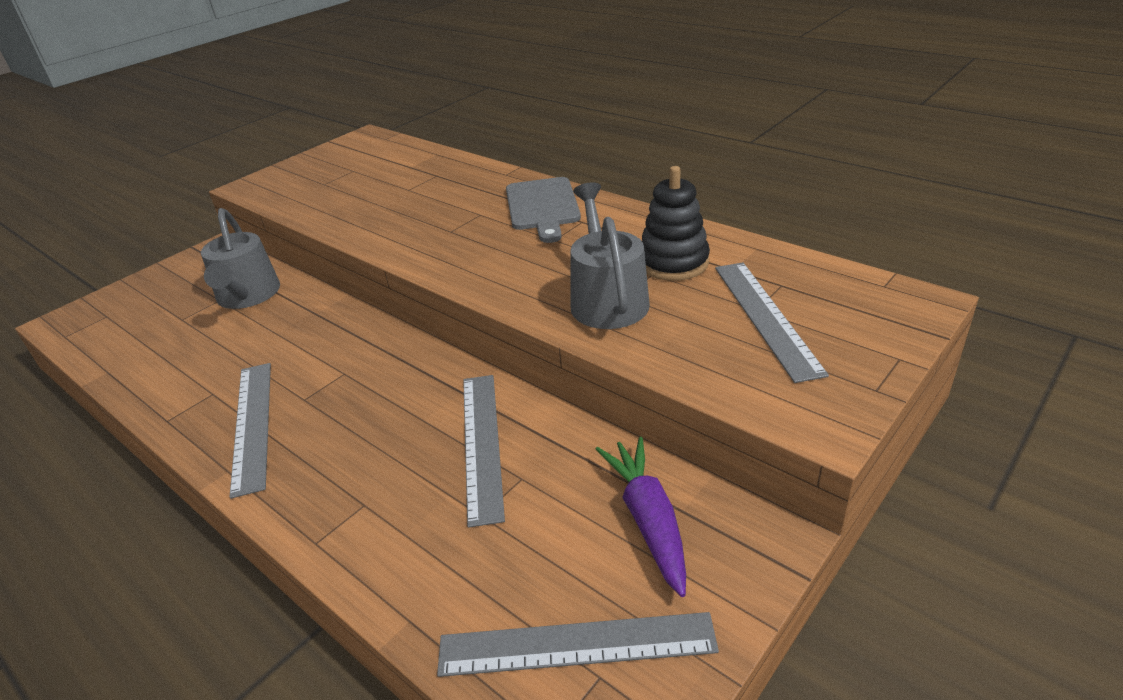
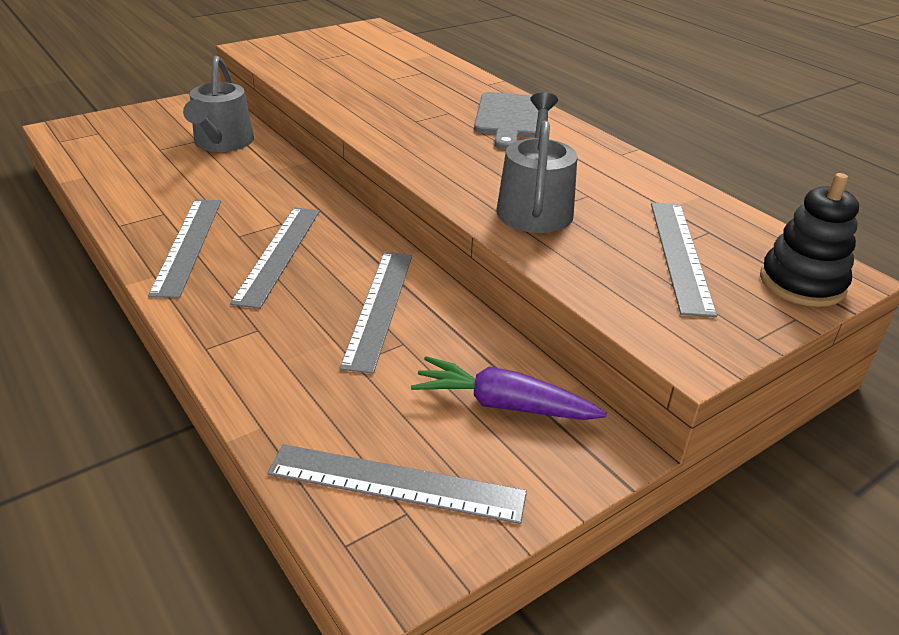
camera: 10 degrees right, 0 degrees up
purple carrot [595,437,686,597] -> purple carrot turned 75 degrees counterclockwise [411,356,607,420]
black stacking toy [642,166,710,281] -> black stacking toy moved to [760,173,859,307]
none -> grey ruler [230,207,320,309]

